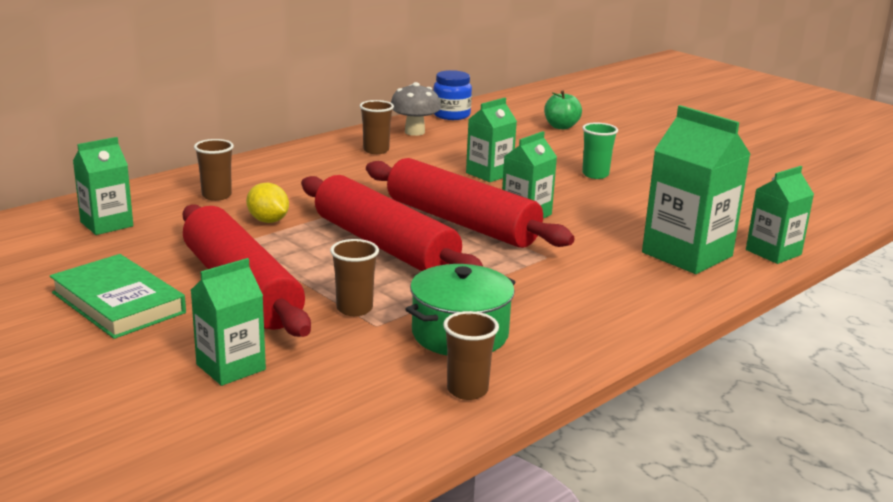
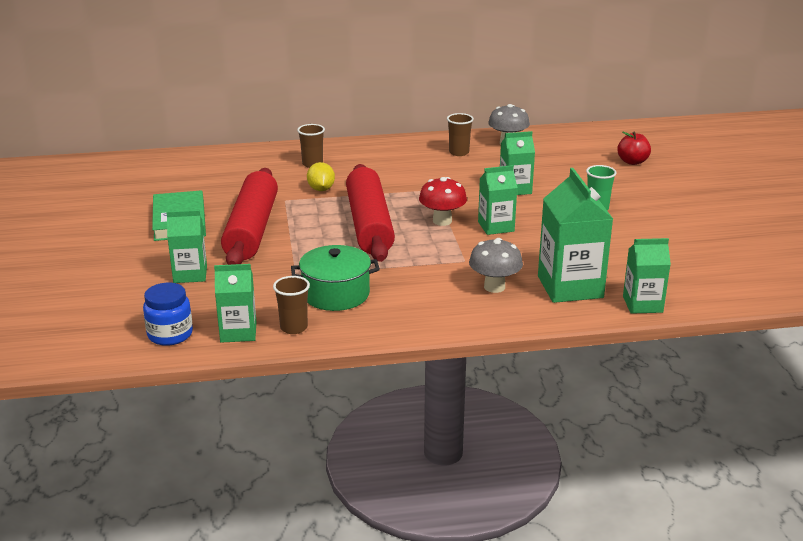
camera: 35 degrees right, 5 degrees up
green carton [73,137,133,235] -> green carton moved to [214,264,256,343]
brown cup [330,239,379,316] -> none
red rolling pin [366,158,574,248] -> red mushroom [419,177,467,226]
blue jar [433,70,472,120] -> blue jar moved to [143,283,193,346]
green apple [544,91,582,130] -> red apple [617,131,651,165]
none -> grey mushroom [469,238,523,293]

